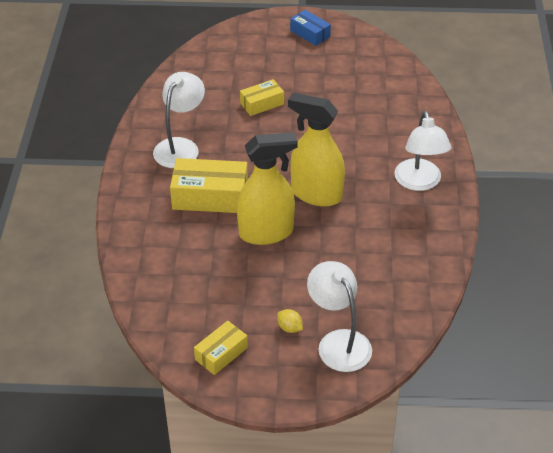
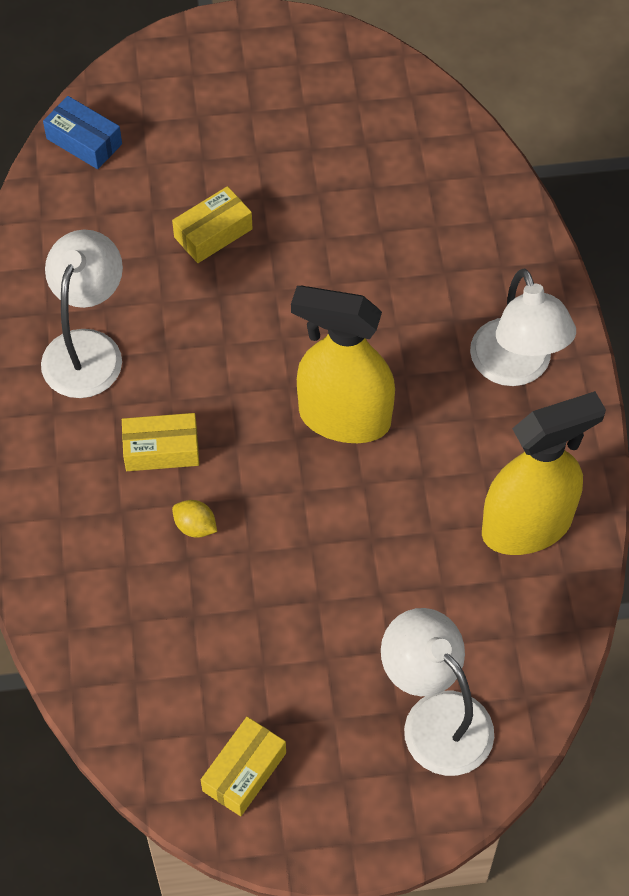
camera: 10 degrees left, 15 degrees up
yellow box [170,158,248,213] -> yellow box [122,413,199,471], size x0.58
yellow spray bottle [237,132,297,245] -> yellow spray bottle moved to [482,391,606,555]
yellow lemon [277,309,303,333] -> yellow lemon moved to [172,500,217,538]
blue box [290,10,331,46] -> blue box moved to [43,96,122,169]

